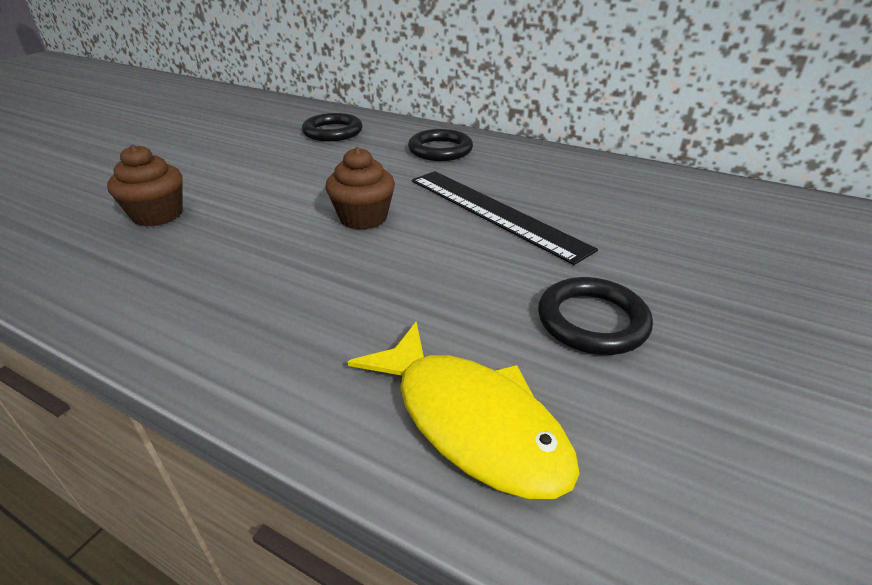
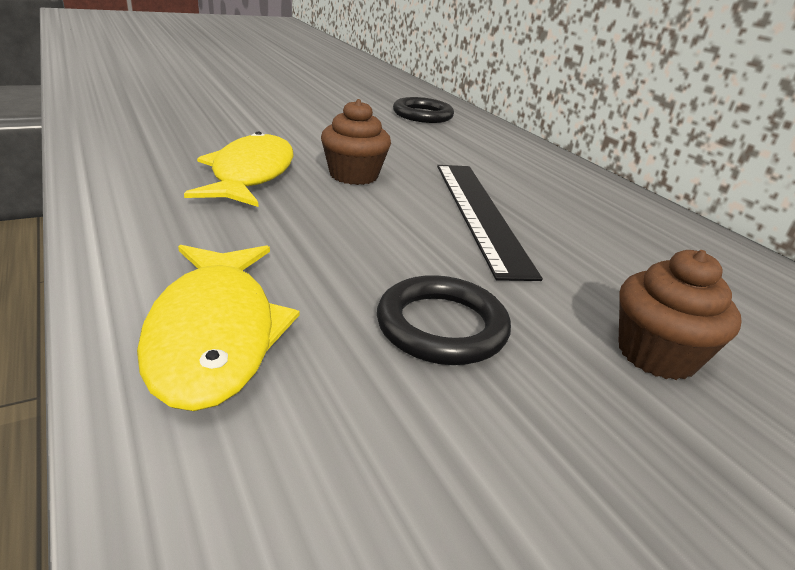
camera: 30 degrees right, 5 degrees down
brown cupcake [107,145,183,227] -> brown cupcake moved to [618,250,741,380]
black ring [408,129,473,161] -> none
none -> yellow fish [184,131,294,207]

